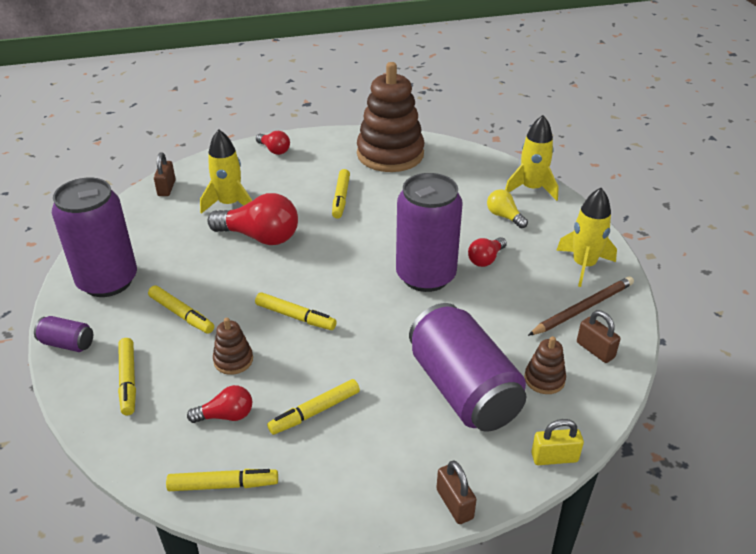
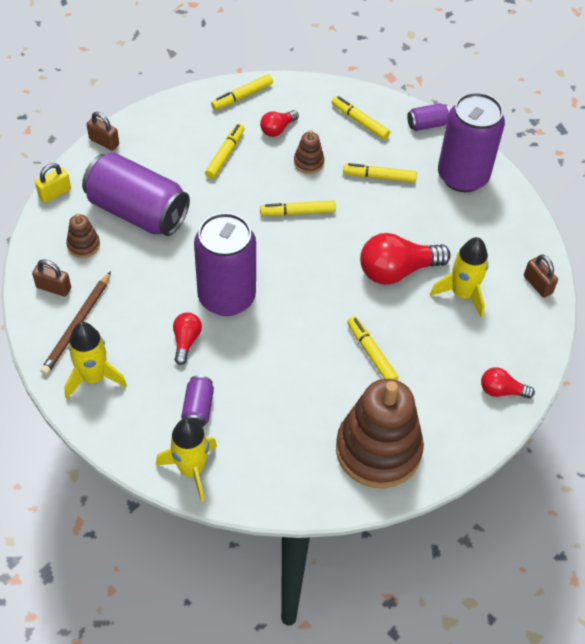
camera: 145 degrees right, 15 degrees up
yellow light bulb [487,189,528,228] -> purple can [181,376,214,427]

